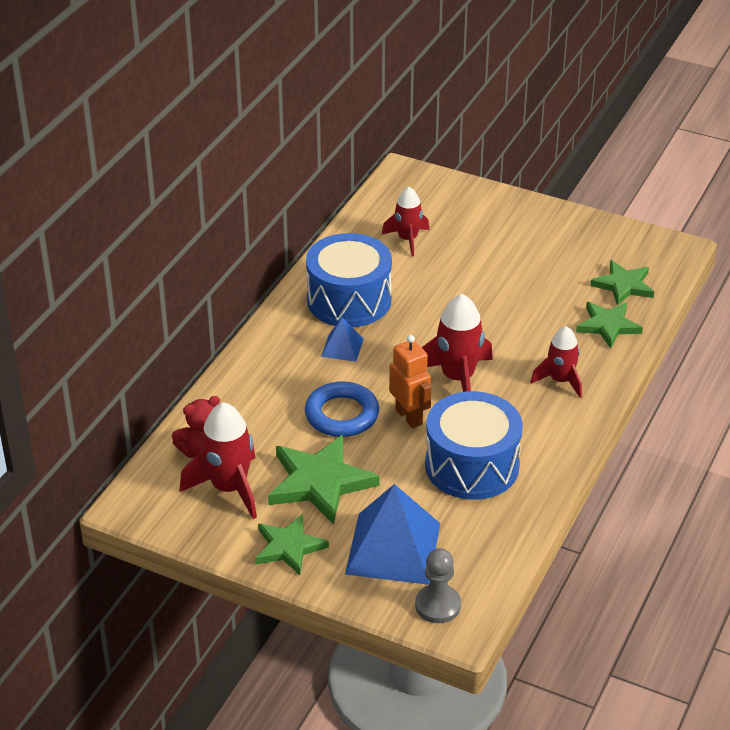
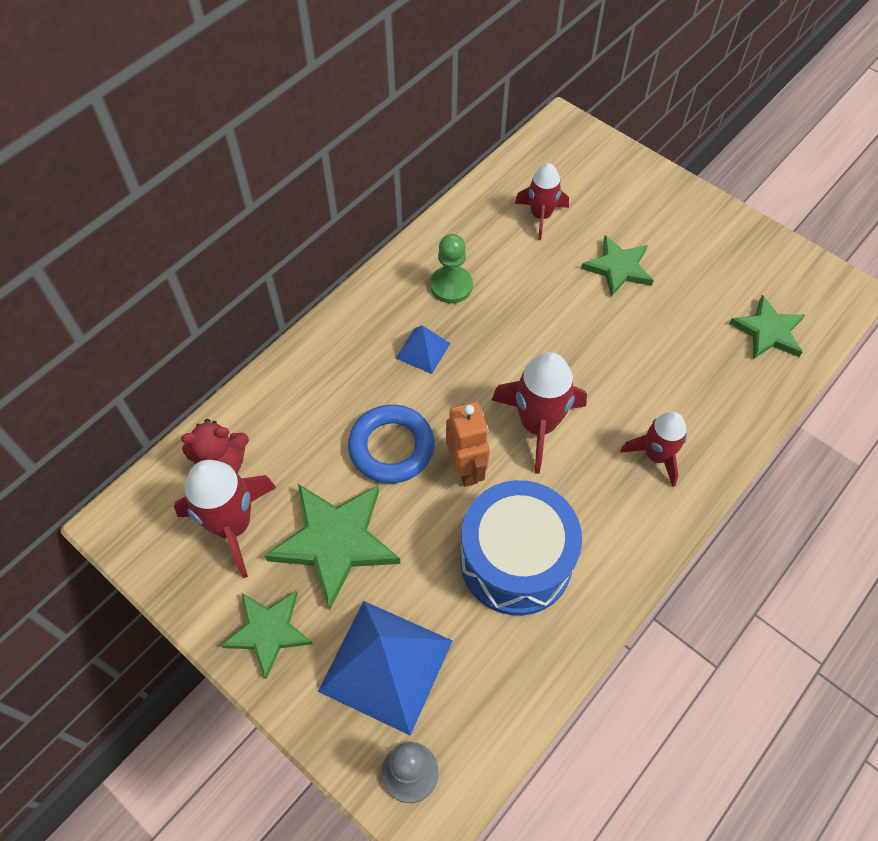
camera: 15 degrees right, 20 degrees up
blue drum [306,233,392,327] -> green pawn [430,234,473,303]
green star [576,302,643,348] -> green star moved to [581,235,654,297]

